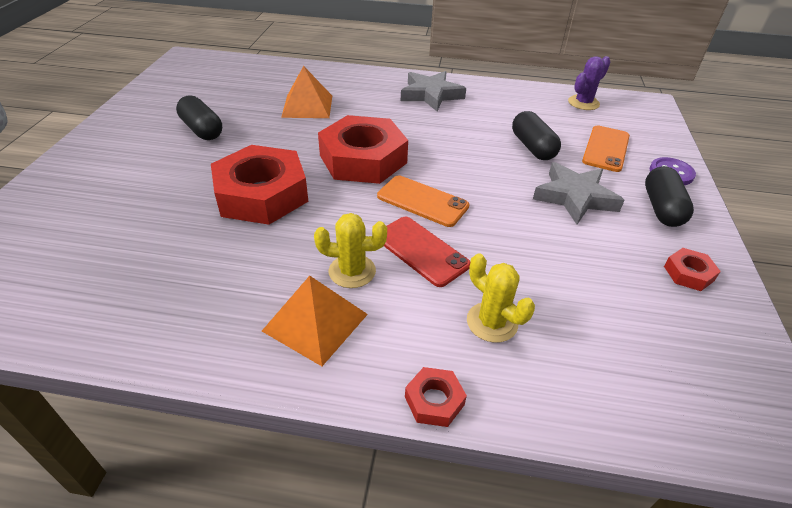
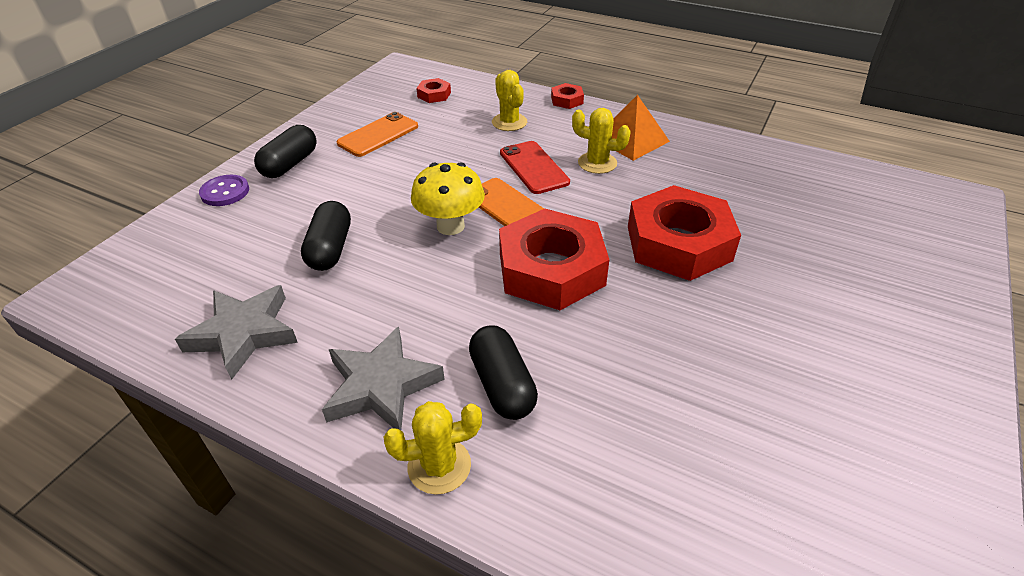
camera: 160 degrees left, 0 degrees up
black capsule [176,95,222,140] -> black capsule moved to [469,325,538,420]
orange pyramid [281,66,332,118] -> none
grey star [533,162,625,224] -> grey star moved to [175,285,298,380]
purple cactus [568,56,610,110] -> none
orange phone [582,125,630,172] -> orange phone moved to [337,112,418,157]
red nut [664,248,721,291] -> red nut moved to [416,78,451,103]
none -> yellow cactus [384,401,482,495]
none -> yellow mushroom [411,162,485,235]

